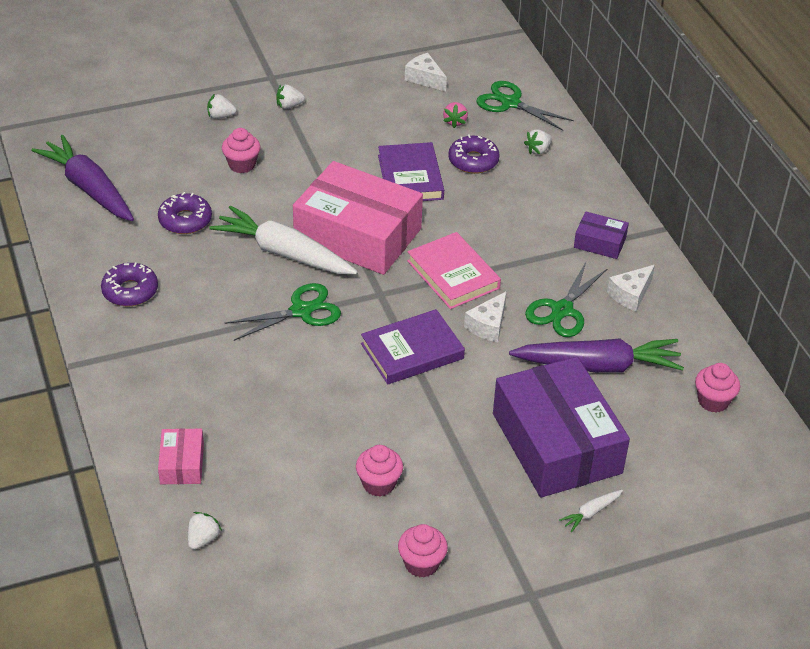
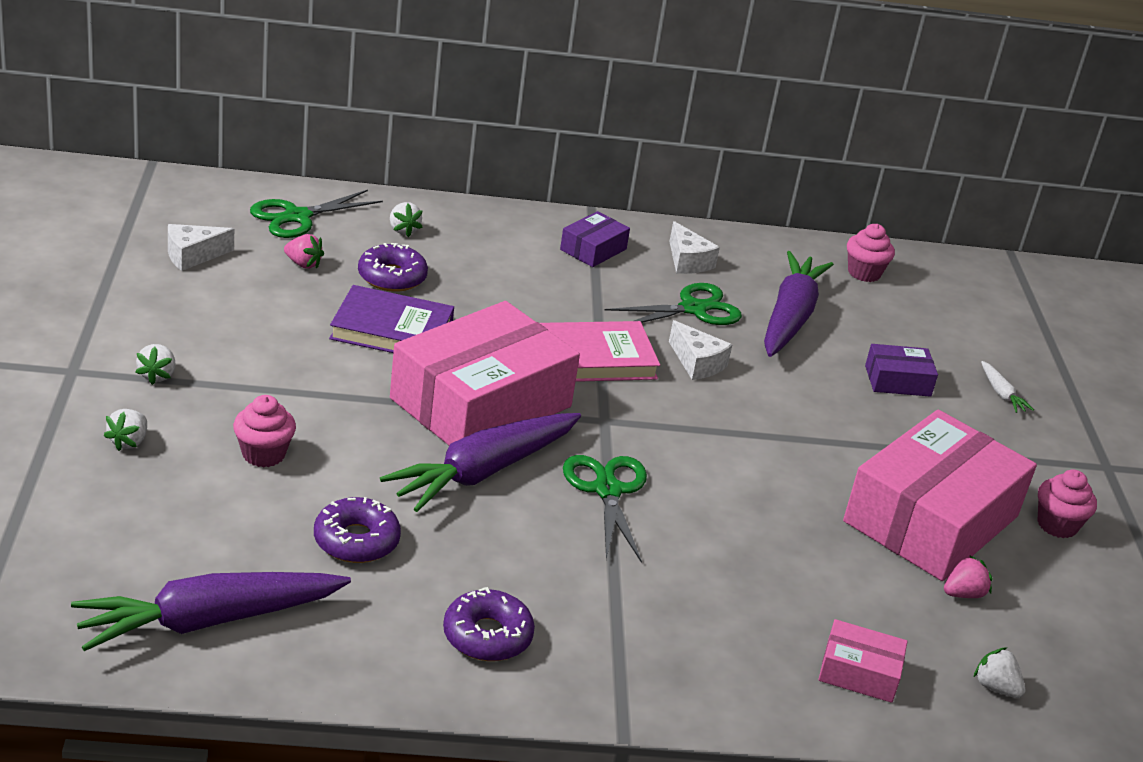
camera: 75 degrees left, 10 degrees down
white carrot [209,206,358,274] -> purple carrot [380,413,581,512]
pink cupcake [356,445,403,497] -> pink box [843,410,1037,581]
purple book [361,309,465,384] -> none
purple box [493,357,630,497] -> purple box [865,344,938,397], size x0.44
green scissors [525,262,608,337] -> green scissors turned 75 degrees counterclockwise [605,283,742,325]
none -> pink strawberry [944,555,993,598]

